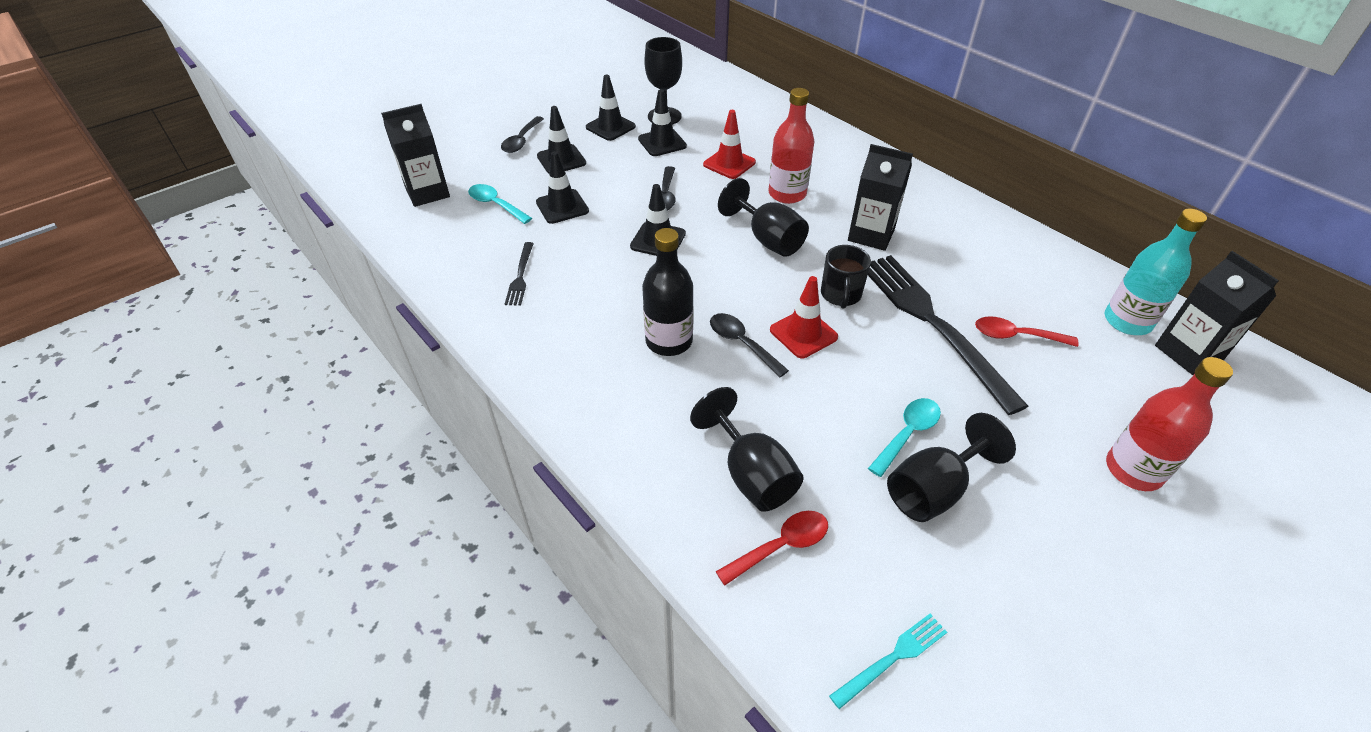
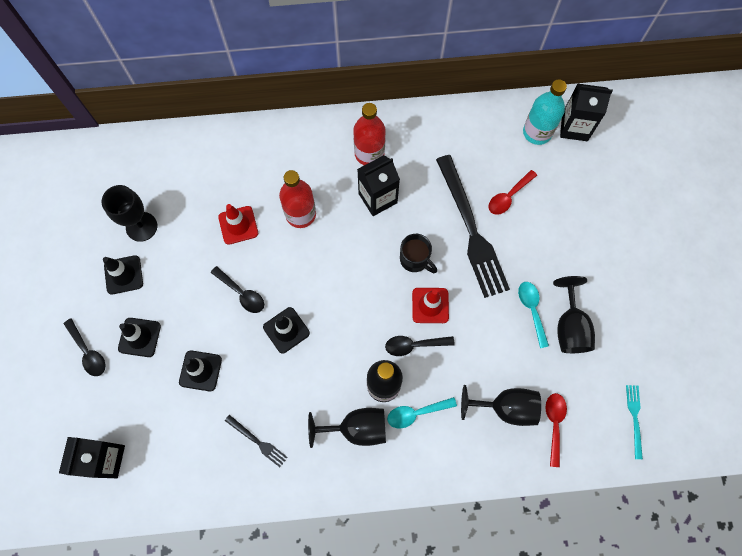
camera: 55 degrees left, 25 degrees up
turquoise spoon [468,184,532,224] -> turquoise spoon moved to [387,397,457,429]
black traffic cone [638,89,687,156] -> none
black goblet [718,178,809,257] -> black goblet moved to [308,408,386,448]
black fork [868,255,1028,415] -> black fork turned 120 degrees counterclockwise [436,155,510,298]
red bottle [1106,357,1233,491] -> red bottle moved to [353,103,386,165]

